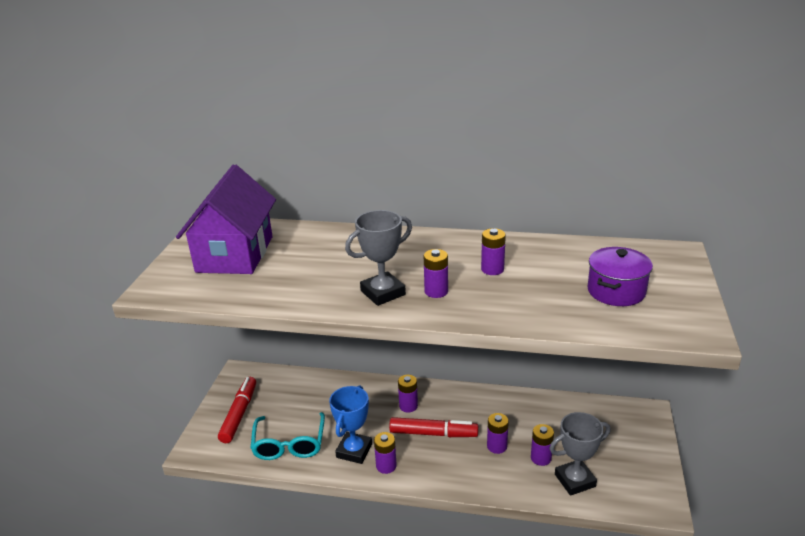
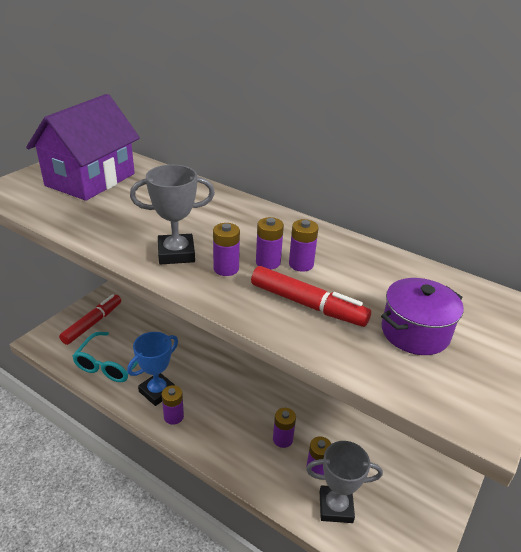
camera: 20 degrees right, 5 degrees up
red marker [389,417,478,437] -> red marker moved to [251,266,371,327]
purple battery [398,375,418,412] -> purple battery moved to [256,217,284,269]

